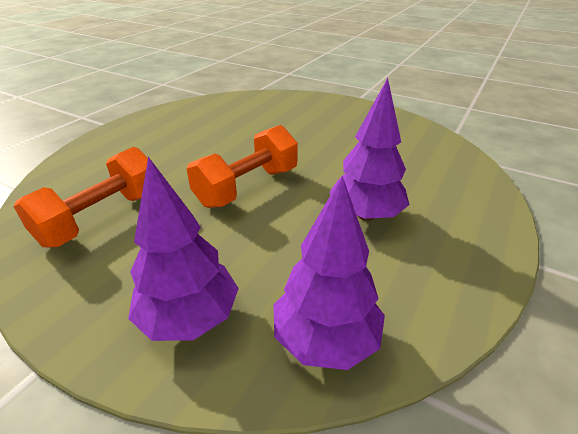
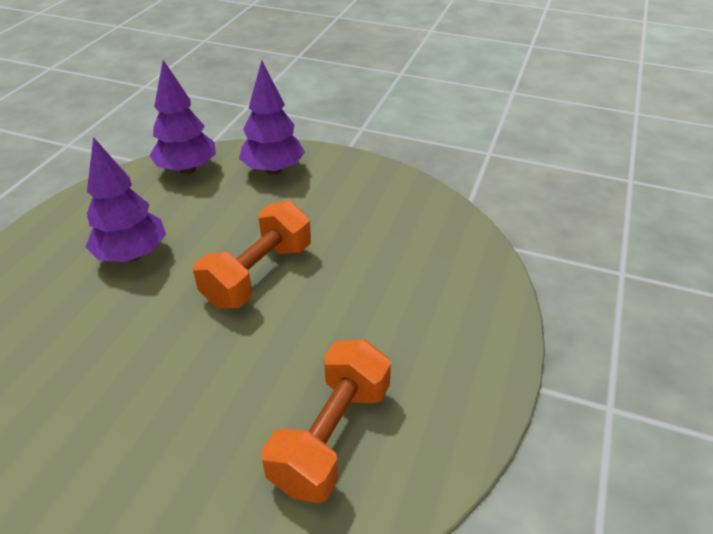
camera: 170 degrees right, 5 degrees up
orange dumbbell [13,147,148,248] -> orange dumbbell moved to [261,340,391,503]

